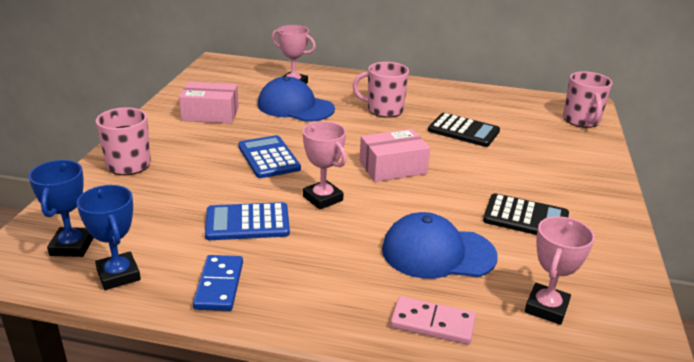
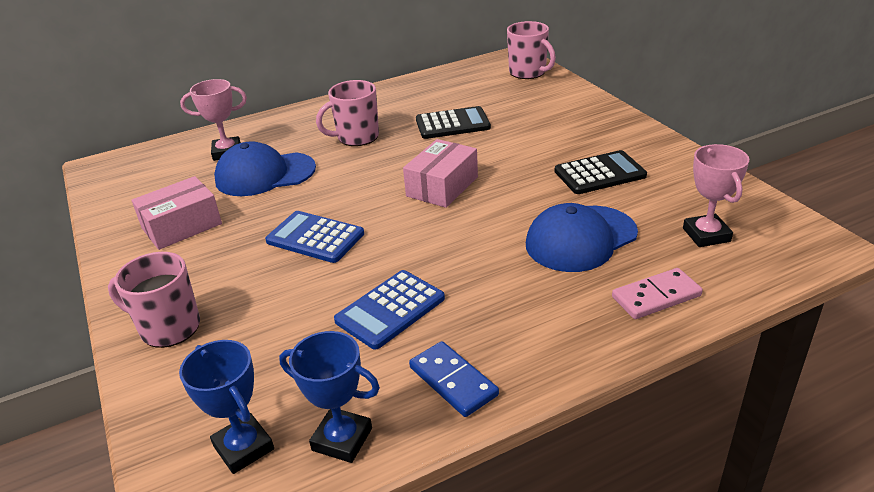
camera: 35 degrees left, 5 degrees up
pink trophy [303,121,346,210] -> none

